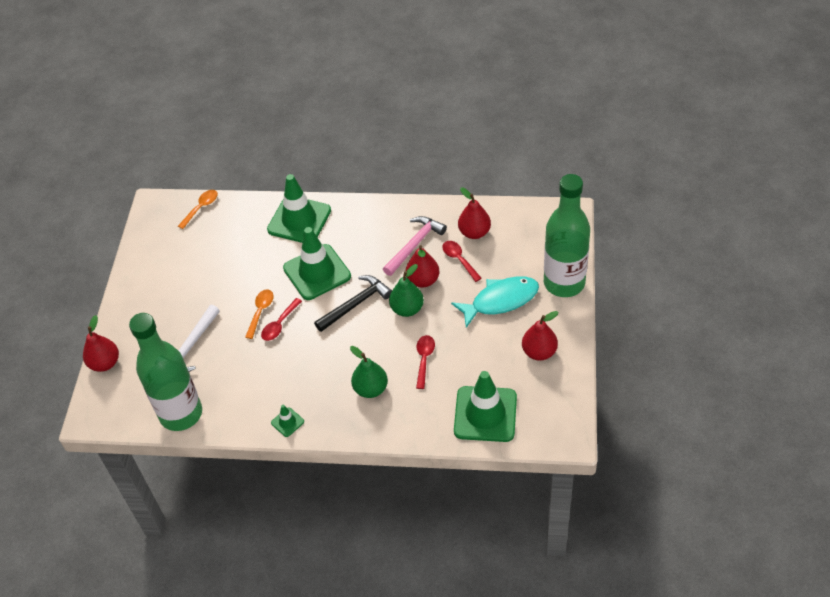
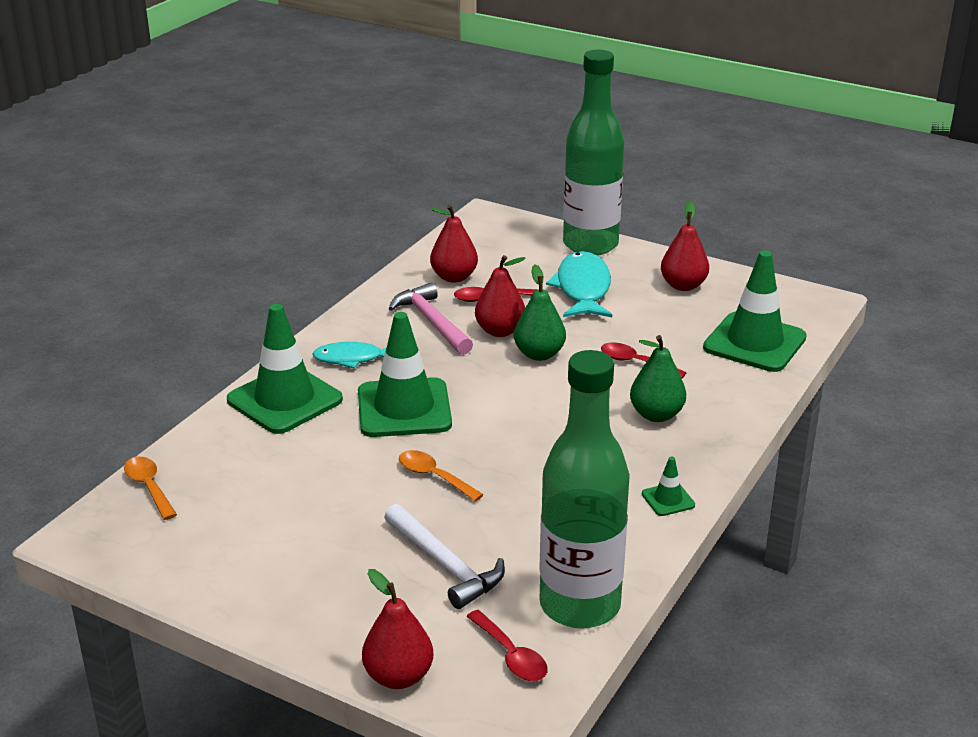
camera: 70 degrees left, 20 degrees down
red spoon [261,298,302,341] -> red spoon moved to [466,610,547,681]
black hammer [314,275,392,332] -> none
none -> turquoise fish [313,342,386,369]

